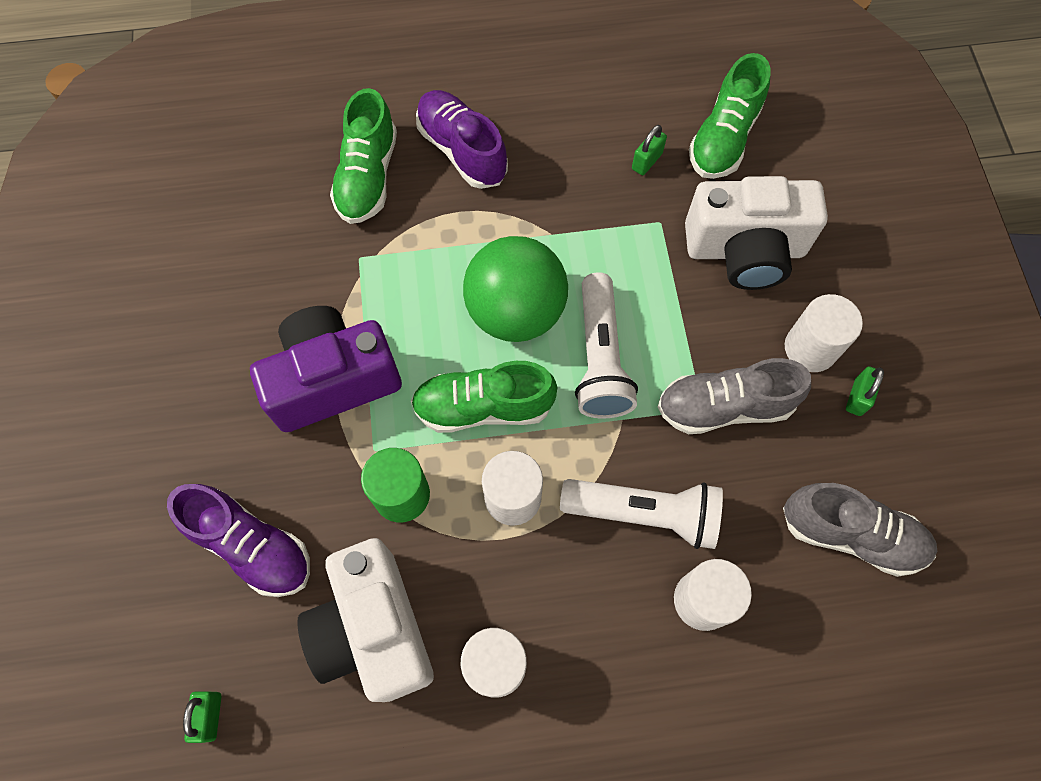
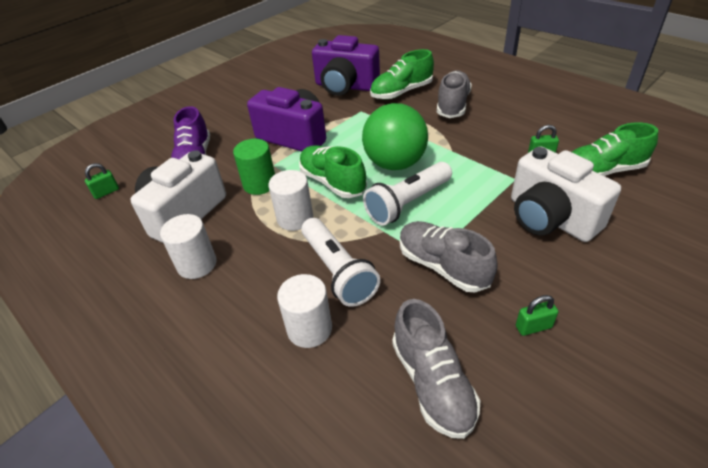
camera: 55 degrees right, 25 degrees down
purple shoe [416,90,508,189] -> grey shoe [437,70,472,118]
white cylinder [785,294,863,372] -> none
none -> purple camera [312,35,380,96]

